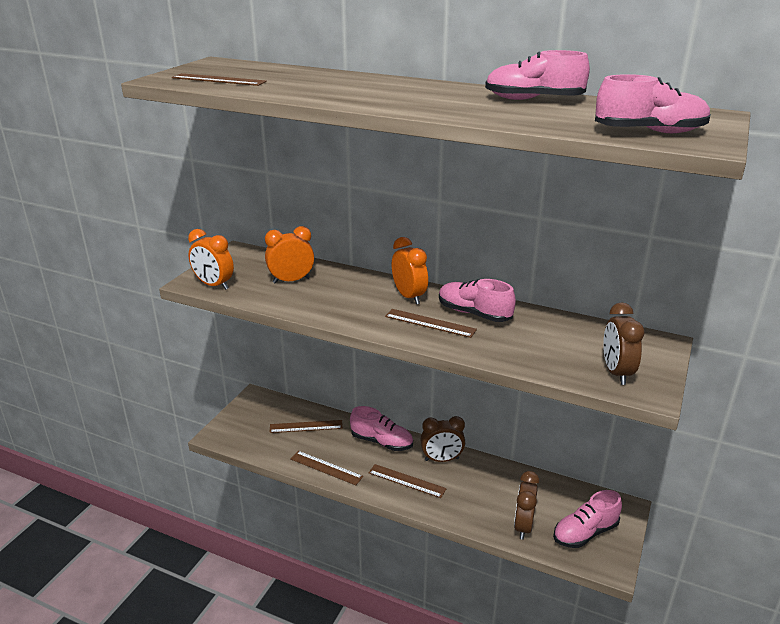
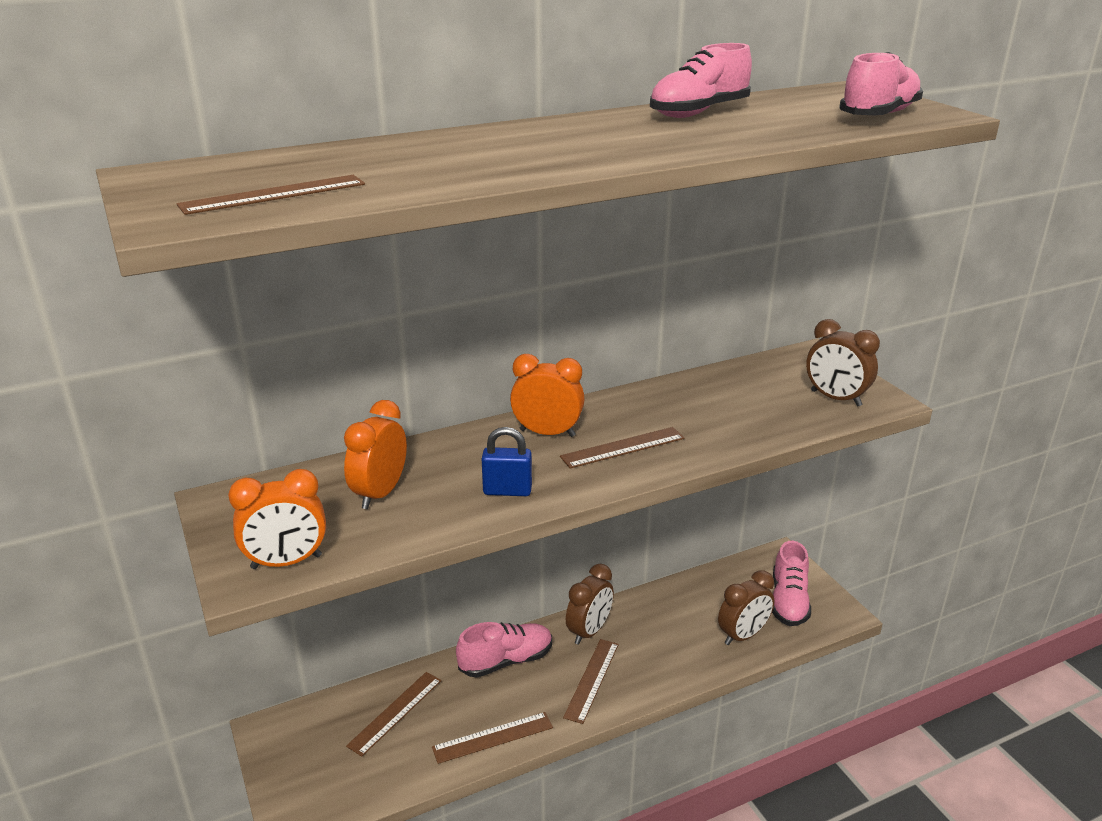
camera: 50 degrees left, 0 degrees up
brown ruler [369,464,447,498] -> brown ruler turned 45 degrees counterclockwise [563,639,619,724]
pink shoe [439,279,516,322] -> none
brown clock [514,471,539,540] -> brown clock turned 90 degrees counterclockwise [718,570,775,645]
none -> blue padlock [482,427,532,496]

